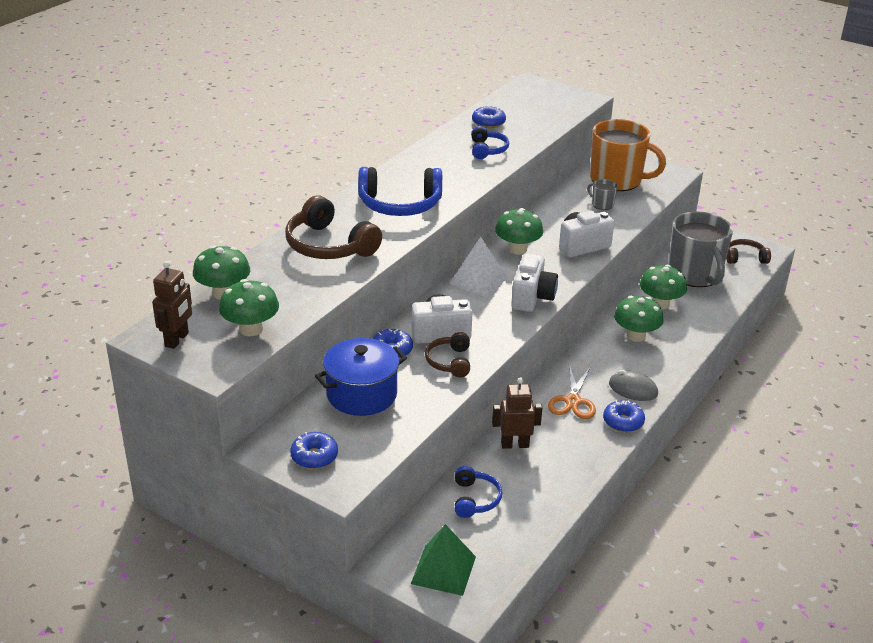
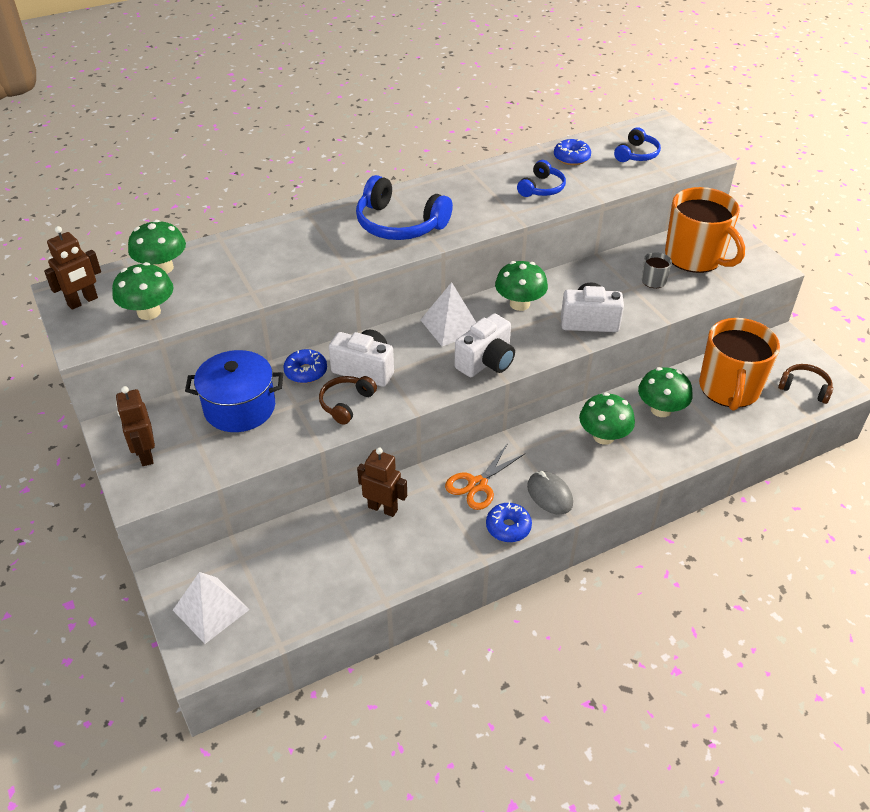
camera: 30 degrees right, 10 degrees up
brown headphones [285,195,382,259] -> none
blue donut [290,432,338,469] -> brown robot [116,386,155,466]
green pyramid [411,524,476,596] -> white pyramid [173,572,250,644]
blue headphones [455,466,503,518] -> blue headphones moved to [614,127,661,162]
grey mug [669,212,733,287] -> orange mug [699,318,780,411]

